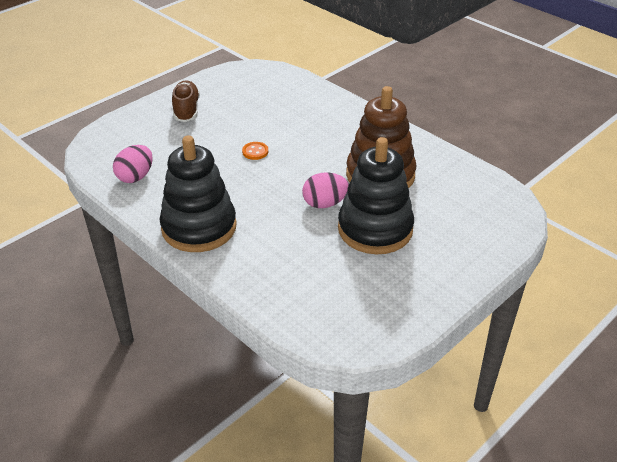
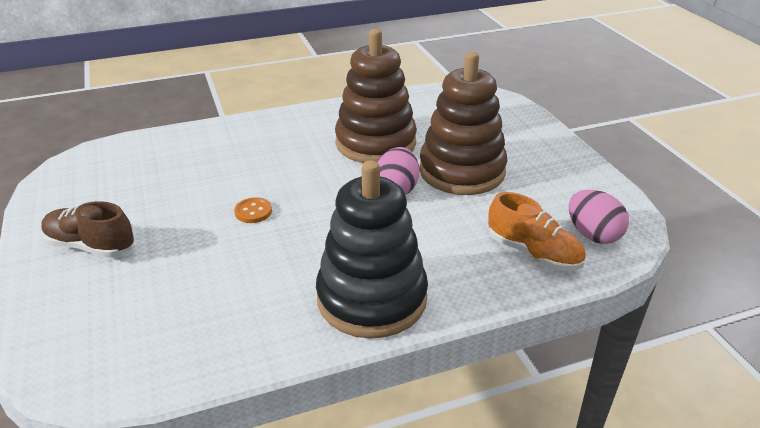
camera: 65 degrees left, 5 degrees down
pink egg [113,145,153,183] -> pink egg moved to [569,190,629,244]
black stacking toy [338,137,414,254] -> brown stacking toy [419,52,507,195]
none -> orange shoe [488,192,586,271]

